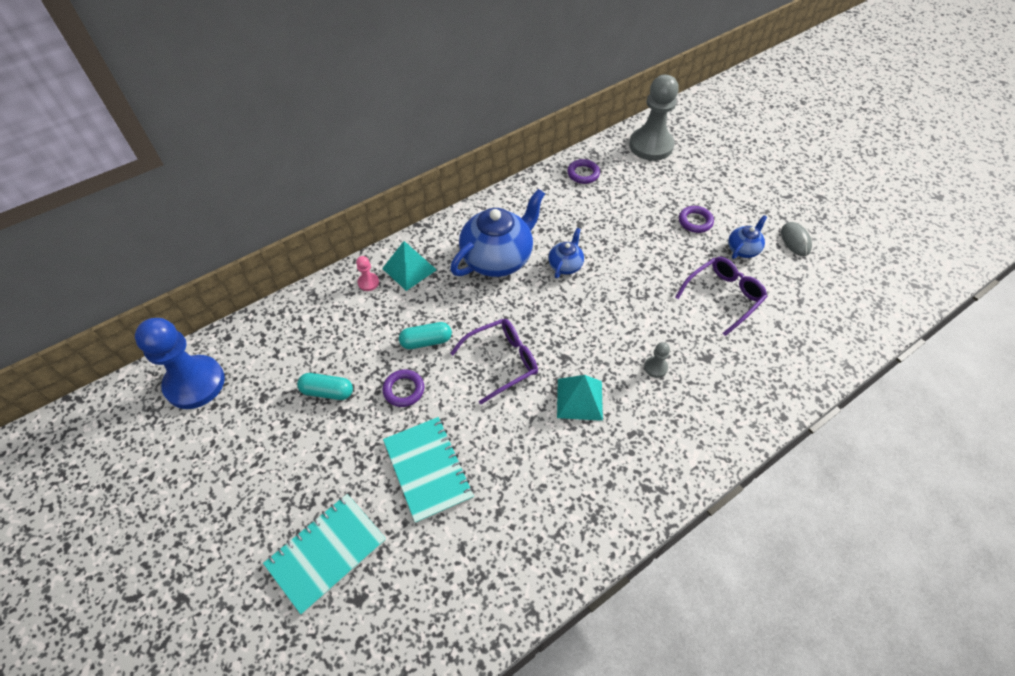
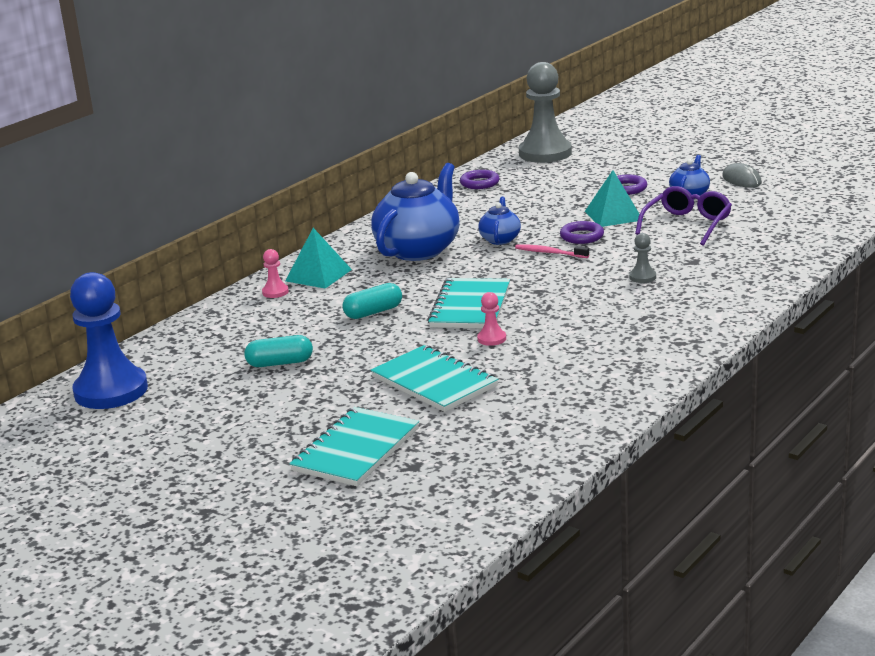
camera: 15 degrees left, 30 degrees down
purple ring [383,370,424,407] -> purple ring moved to [560,221,604,244]
purple glasses [450,319,538,404] -> turquoise notebook [427,278,510,328]
turquoise pyramid [557,375,603,421] -> turquoise pyramid moved to [585,170,640,227]
none -> pink pawn [477,292,506,346]
none -> pink toothbrush [515,244,589,258]

